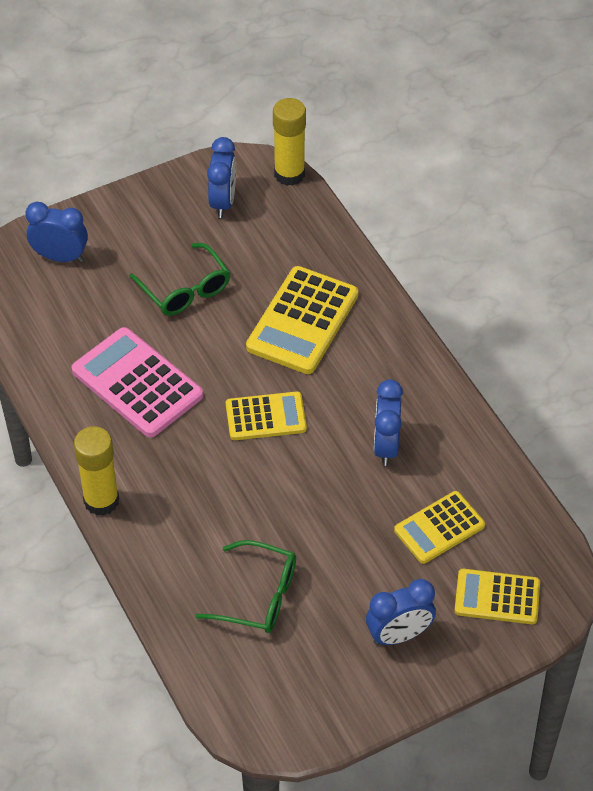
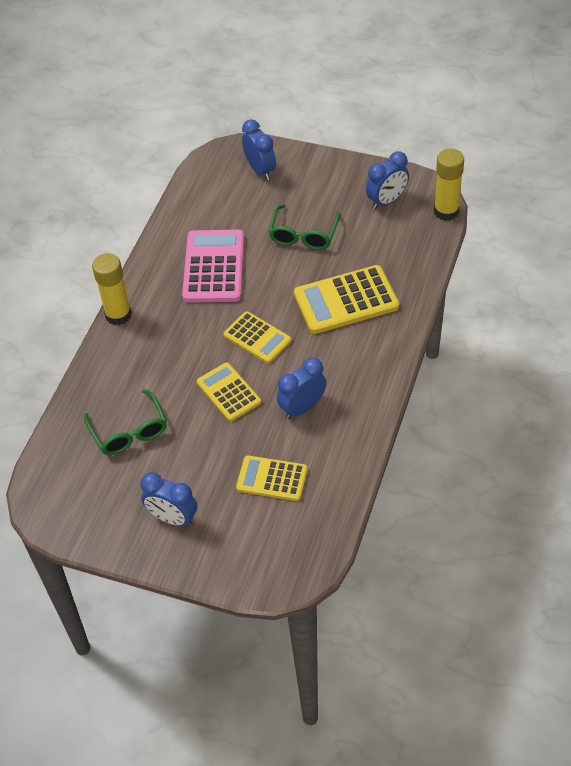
camera: 50 degrees right, 0 degrees up
yellow calculator [454,569,540,624] -> yellow calculator moved to [197,362,261,422]

